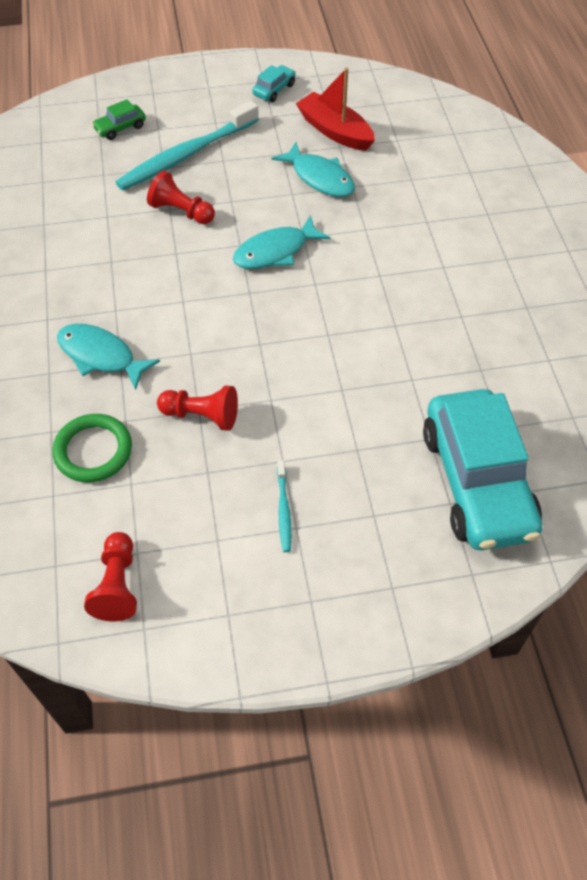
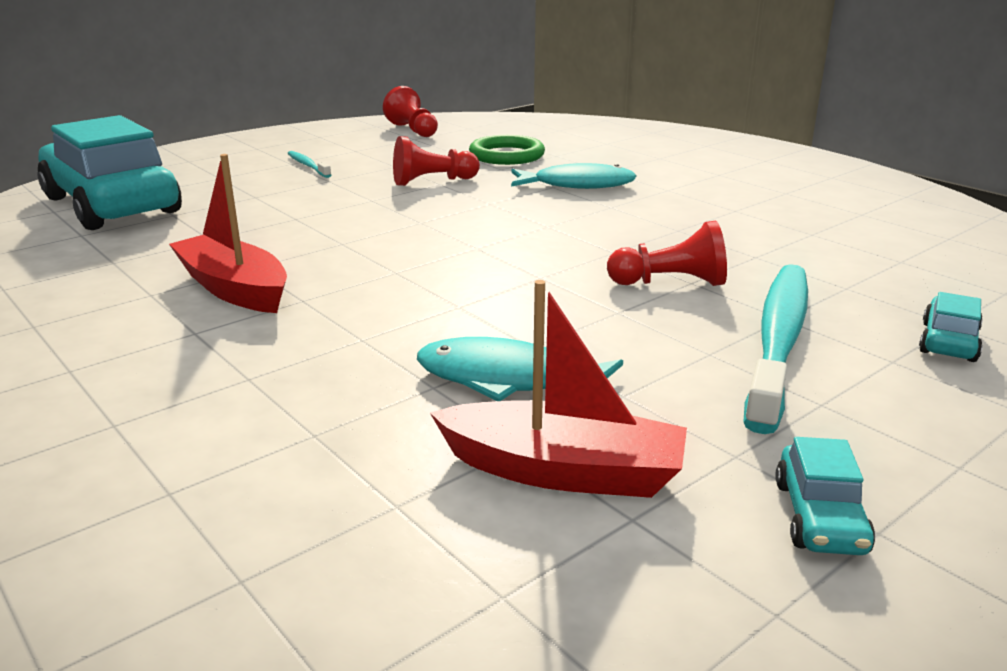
camera: 150 degrees right, 30 degrees down
green car [92,99,146,140] -> turquoise car [919,292,983,362]
turquoise fish [233,215,330,269] -> none
none -> red boat [169,154,287,313]

